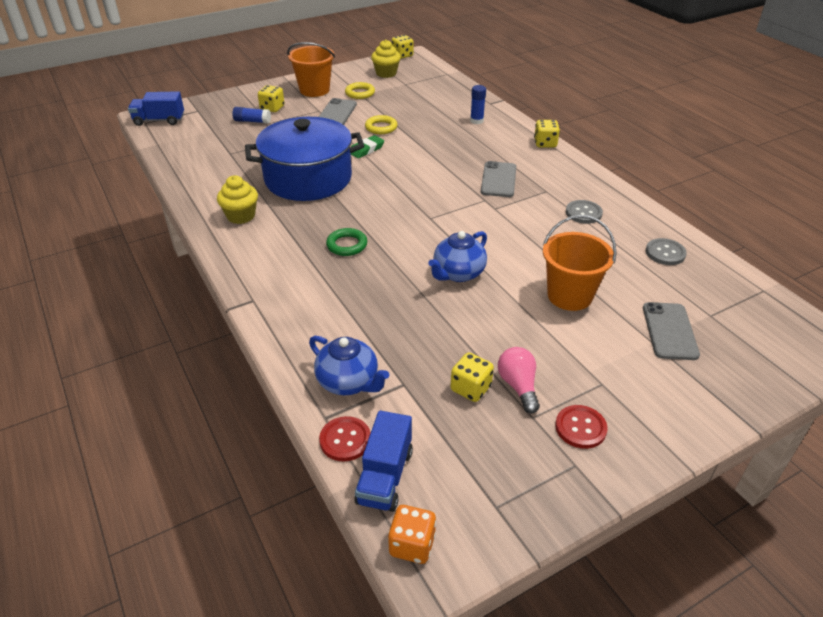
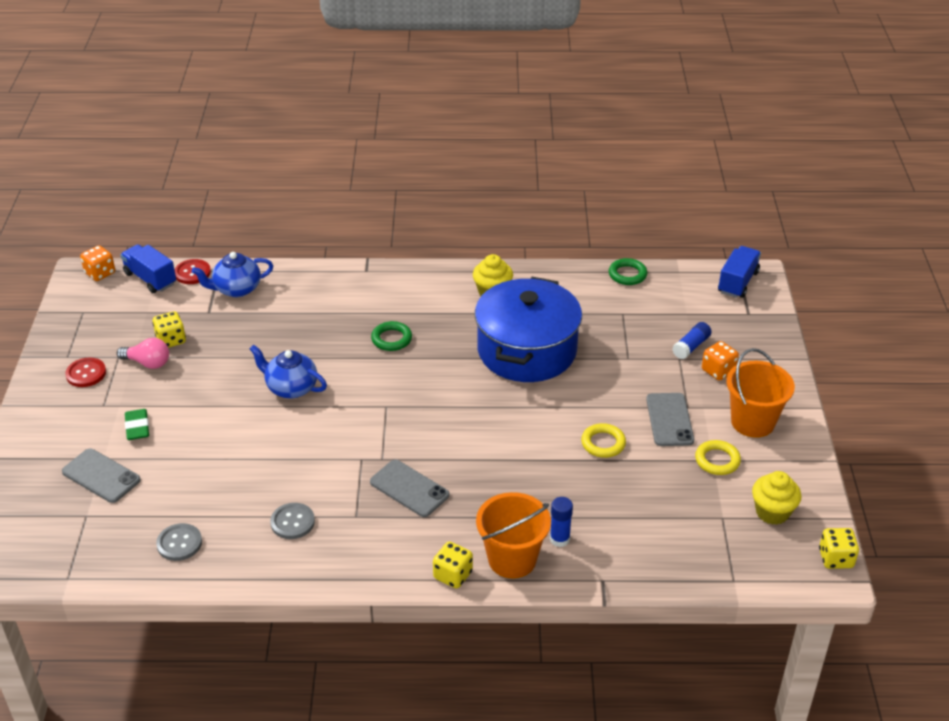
camera: 120 degrees right, 0 degrees up
yellow dice [258,85,284,112] -> orange dice [702,341,739,381]
grey phone [319,98,357,125] -> grey phone turned 45 degrees clockwise [646,393,694,446]
green eraser [350,135,384,158] -> green eraser moved to [125,409,149,440]
blue teapot [428,231,487,282] -> blue teapot turned 45 degrees counterclockwise [249,344,327,399]
orange bucket [543,215,617,311] -> orange bucket moved to [476,492,551,579]
none -> green ring [609,258,647,285]

